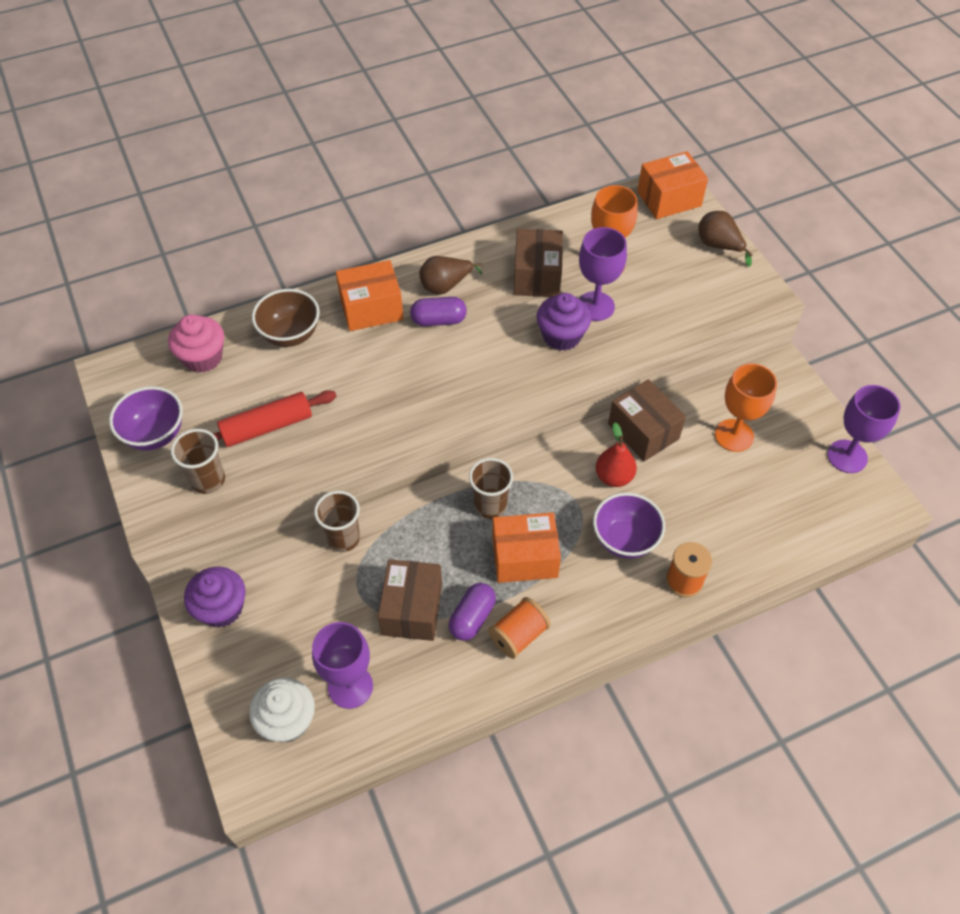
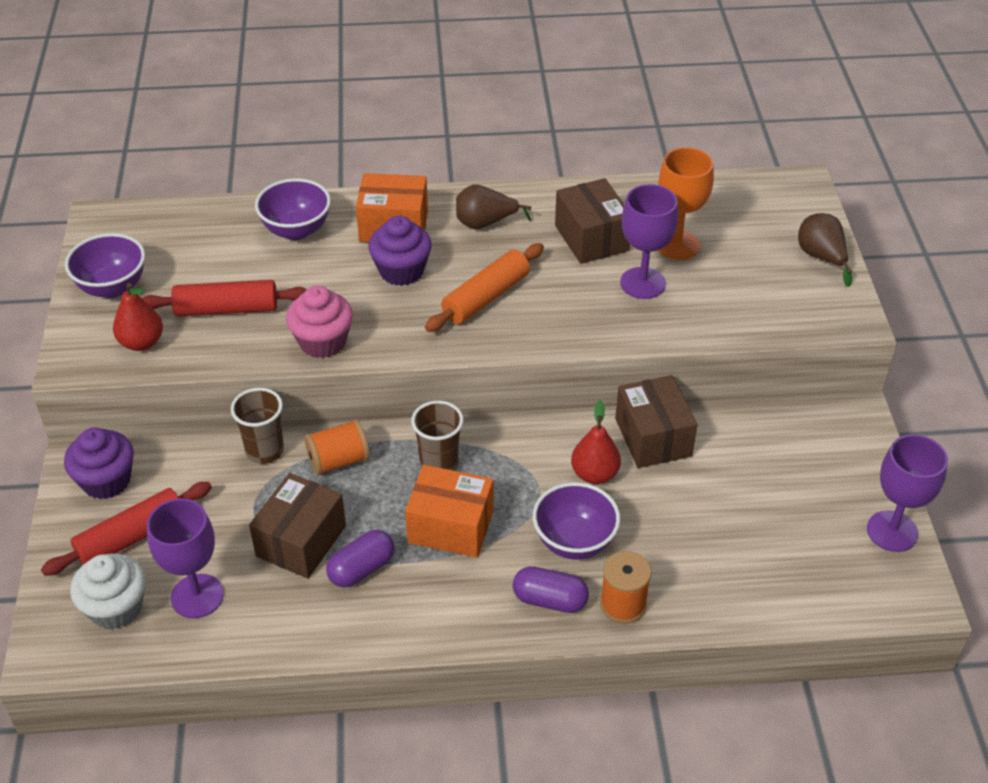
camera: 20 degrees right, 10 degrees down
pink cupcake [168,314,224,373] -> pink cupcake moved to [286,286,353,358]
brown cup [171,429,225,494] -> red pear [113,283,163,351]
brown bowl [252,289,320,347] -> purple bowl [255,178,331,240]
purple capsule [410,297,467,326] -> purple capsule moved to [513,566,589,613]
orange spool [488,597,551,659] -> orange spool moved to [304,419,370,476]
brown box [514,229,563,297] -> brown box turned 45 degrees counterclockwise [555,178,630,264]
purple cupcake [537,293,591,351] -> purple cupcake moved to [368,216,432,286]
orange box [637,151,708,219] -> none
orange goblet [715,363,777,452] -> none
none -> red rolling pin [41,482,212,576]
none -> orange rolling pin [425,243,544,332]

